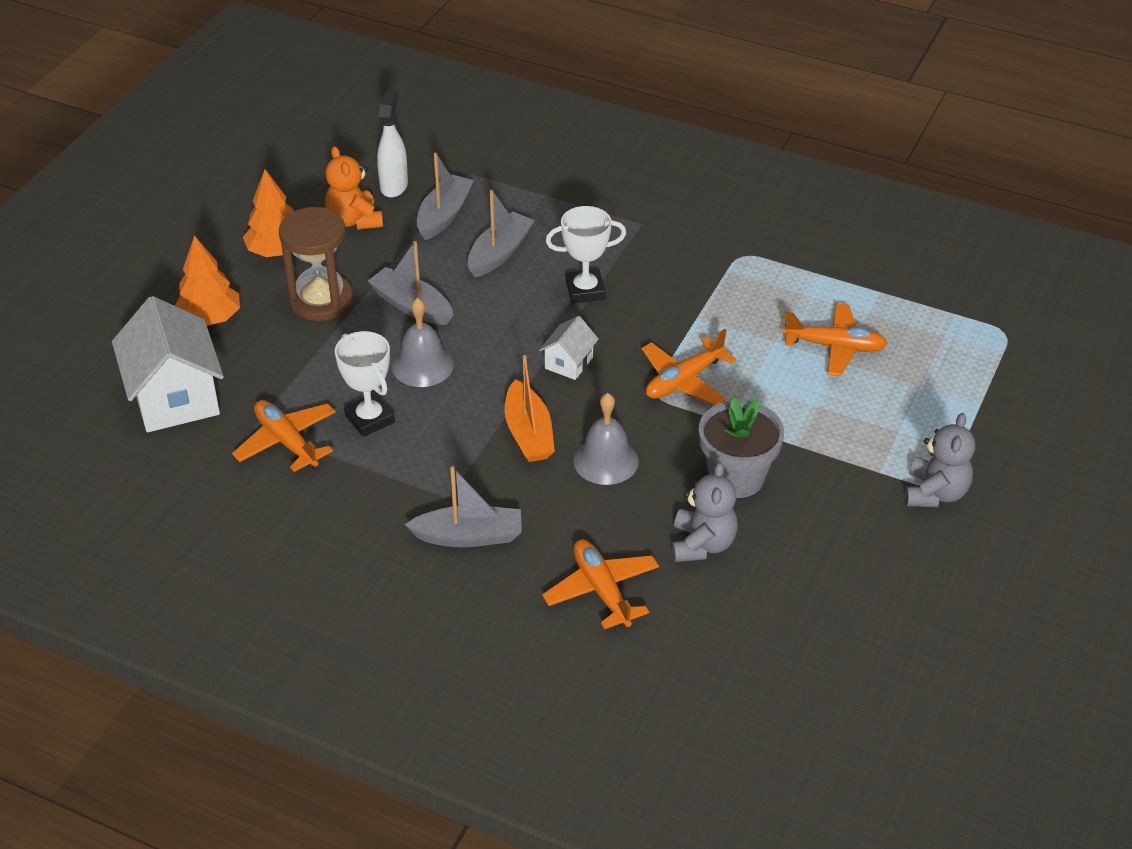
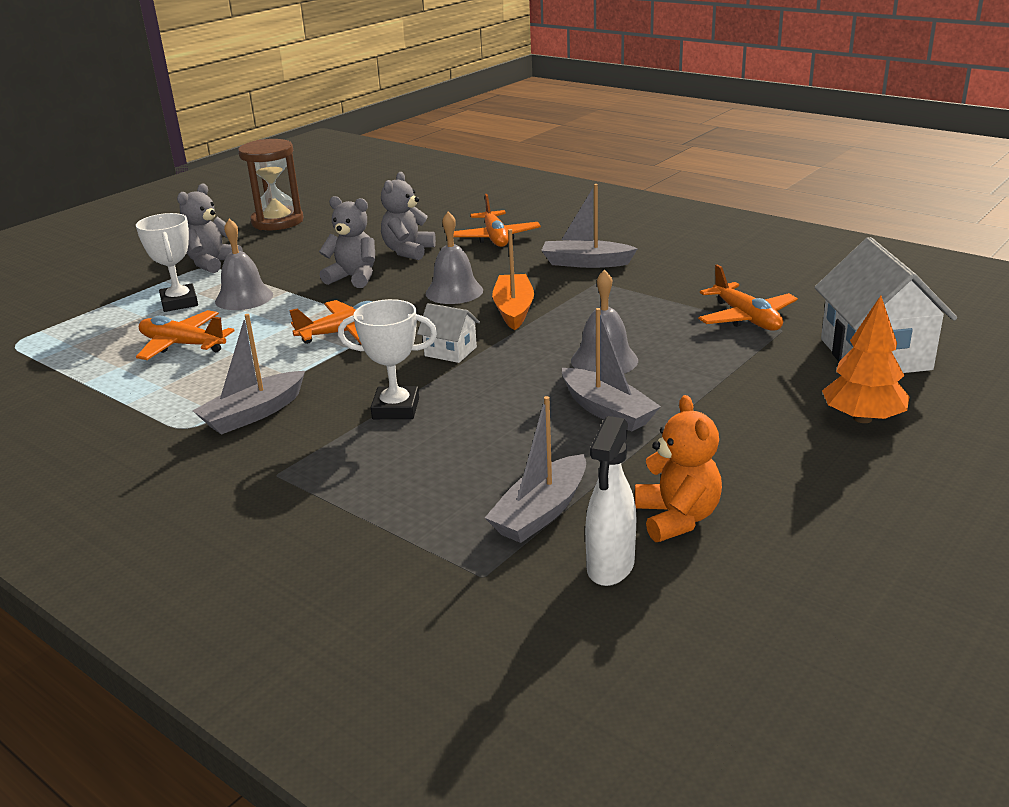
camera: 165 degrees left, 15 degrees down
orange tree [243,169,294,257] -> none
brown hourglass [279,207,353,321] -> brown hourglass moved to [238,139,304,231]
white trophy [335,331,395,437] -> white trophy moved to [136,213,198,312]
grey boat [467,190,535,277] -> grey boat moved to [192,314,305,435]
white house [539,316,599,380] -> white house turned 75 degrees clockwise [417,303,480,363]
grey flower pot [699,397,784,498] -> grey teddy bear [319,196,375,288]
none -> grey bell [215,219,273,310]

